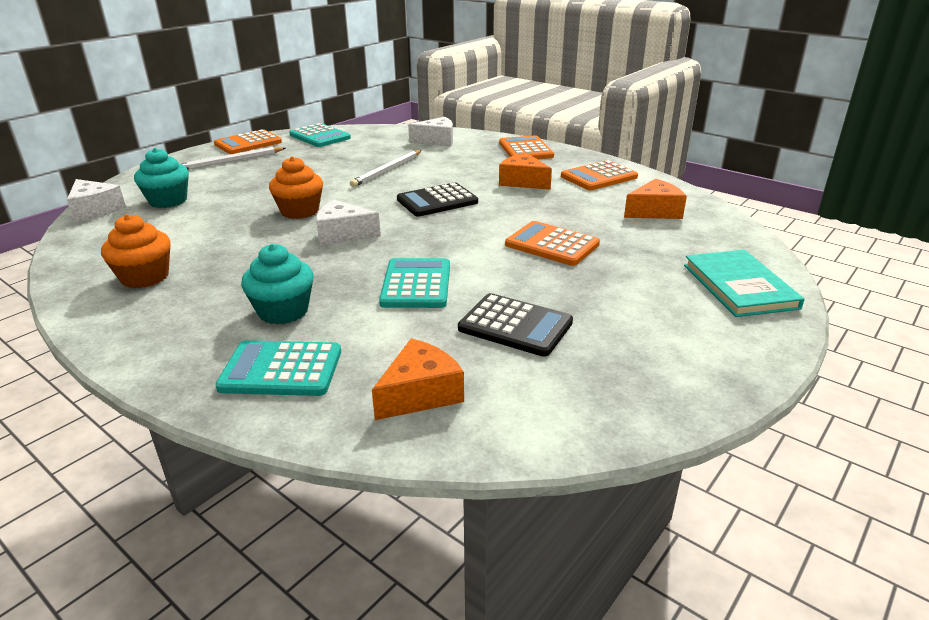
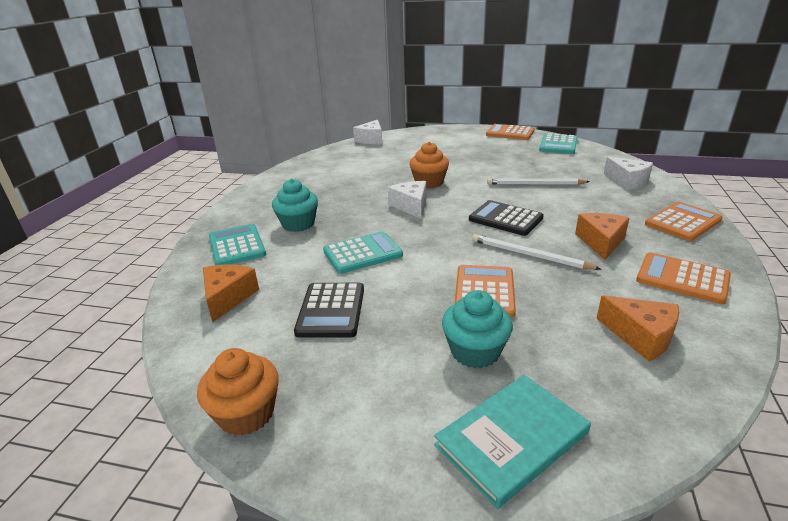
camera: 65 degrees right, 0 degrees up
orange cupcake [101,214,171,288] -> orange cupcake moved to [197,348,279,436]
turquoise cupcake [134,148,189,208] -> turquoise cupcake moved to [442,290,513,368]
white pencil [181,147,285,170] -> white pencil moved to [472,234,600,270]
orange cheese [372,338,464,420] -> orange cheese turned 105 degrees counterclockwise [203,265,259,322]

